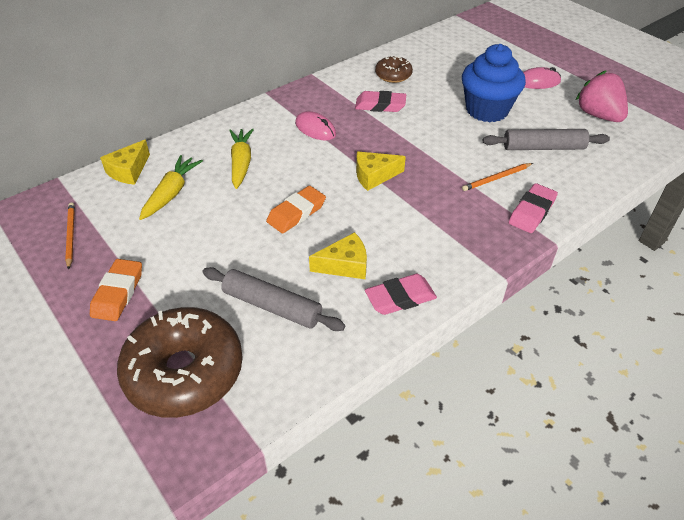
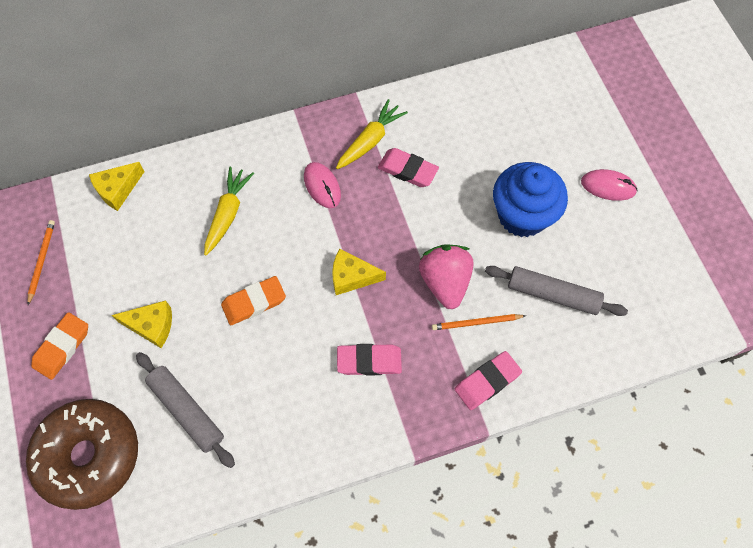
camera: 20 degrees right, 20 degrees up
yellow carrot [139,155,203,220] -> yellow carrot moved to [336,99,408,169]
yellow cheese [309,232,367,279] -> yellow cheese moved to [112,300,172,348]
pink eraser [365,274,437,315] -> pink eraser moved to [337,344,402,376]
brown donut [375,55,413,83] -> none
pink strawberry [576,71,628,122] -> pink strawberry moved to [419,244,474,309]

